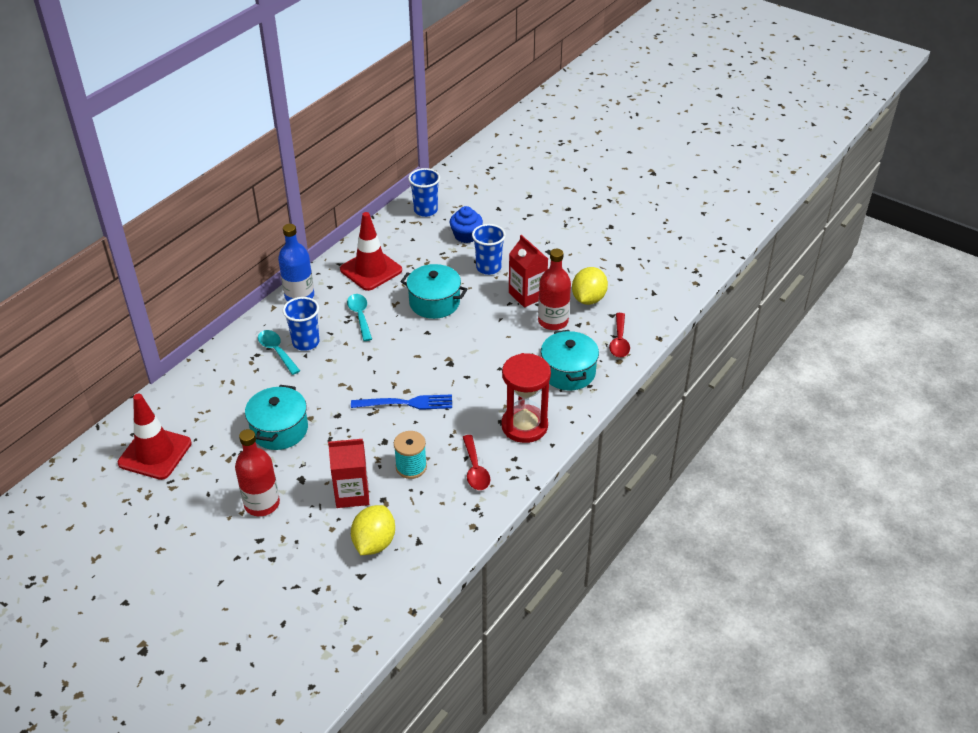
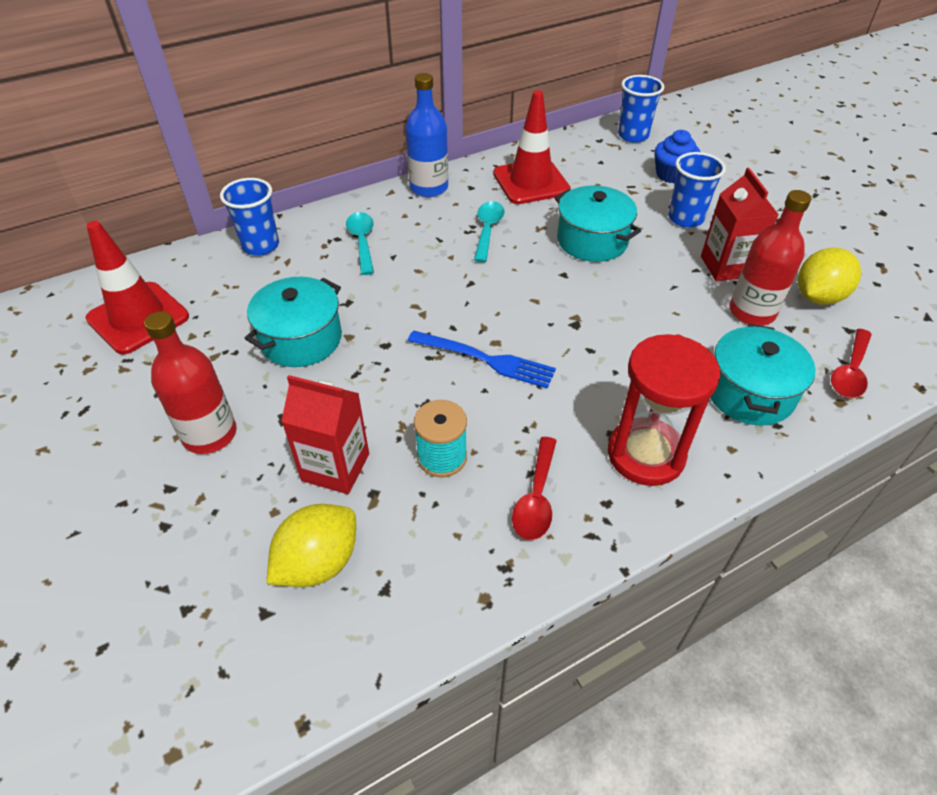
camera: 25 degrees right, 5 degrees up
blue cup [283,297,320,351] -> blue cup moved to [220,178,279,256]

